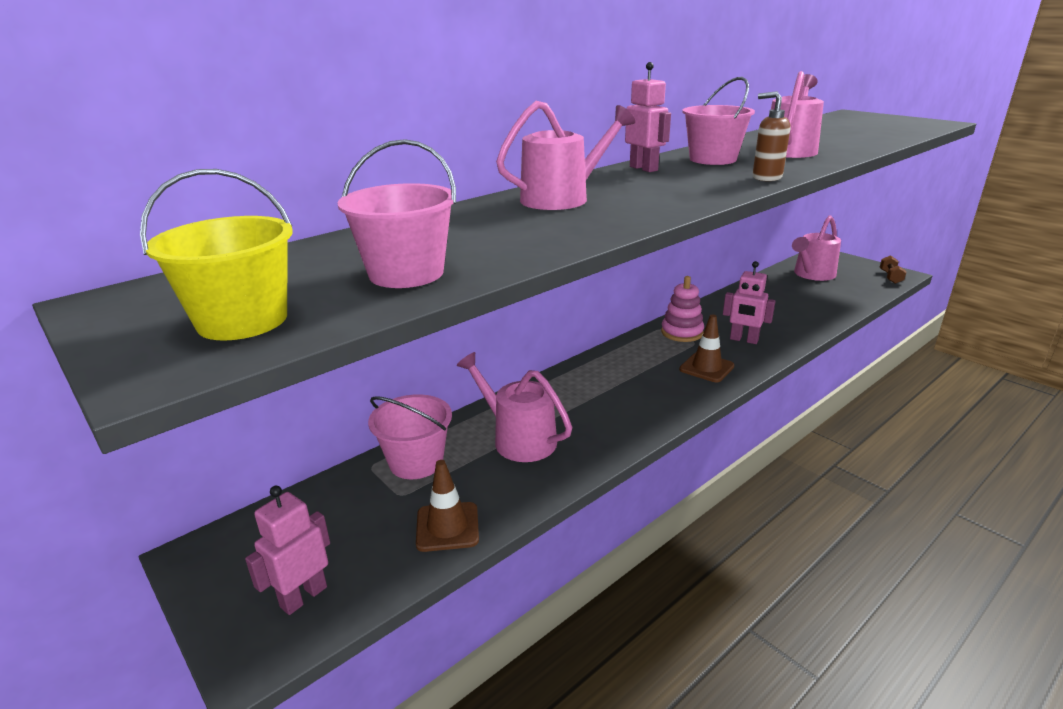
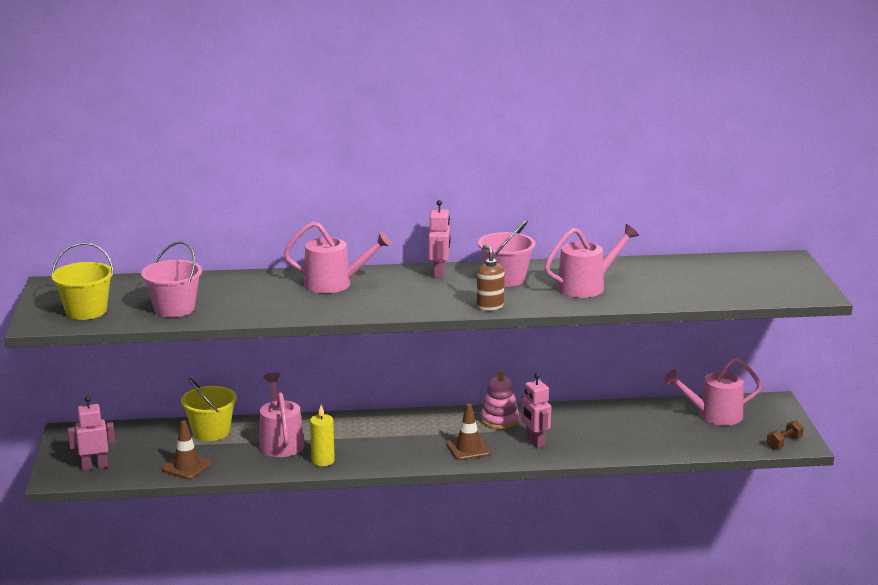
camera: 35 degrees right, 5 degrees down
pink bucket [368,394,452,479] -> yellow bucket [181,378,237,441]
none -> yellow candle [310,405,335,466]

